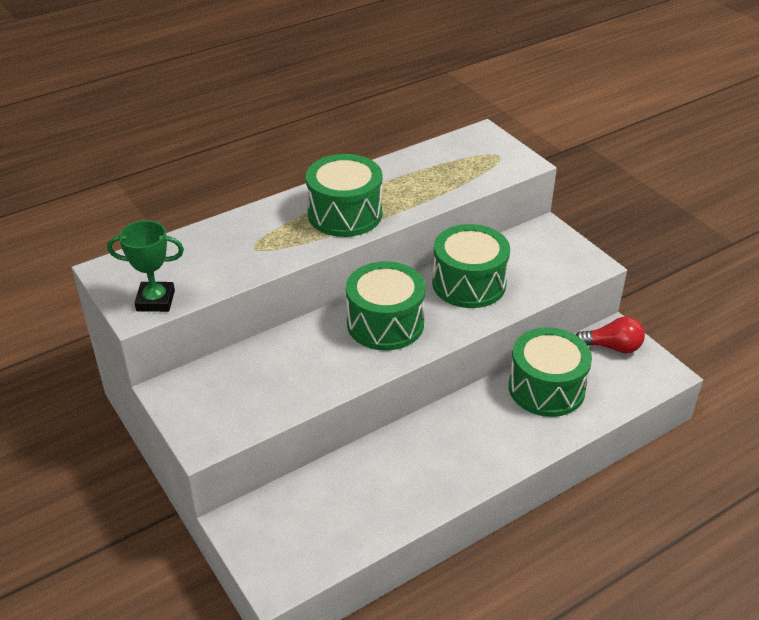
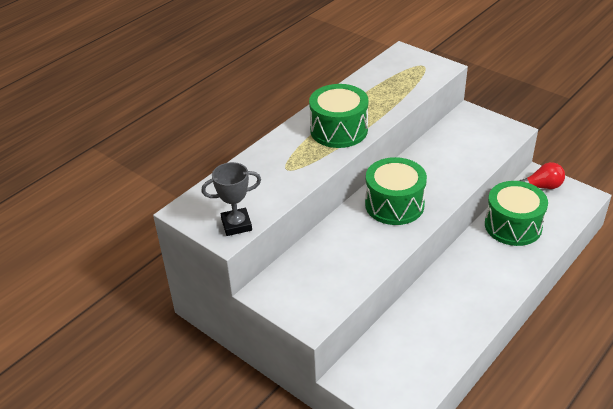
camera: 15 degrees left, 0 degrees up
green trophy [107,220,184,312] -> grey trophy [201,162,261,236]
green drum [432,224,510,308] -> none

